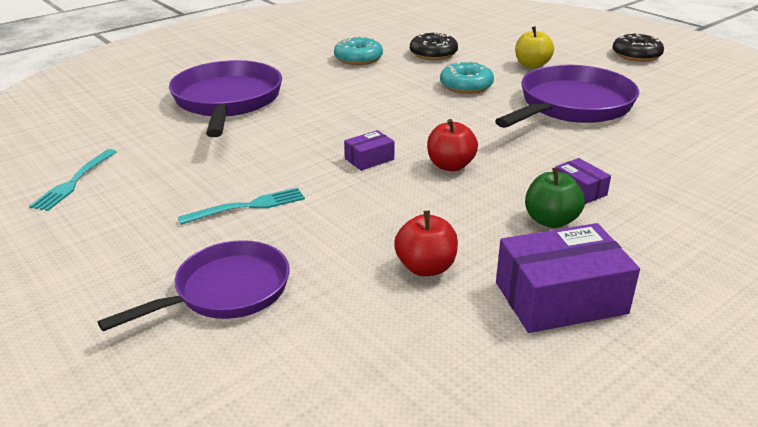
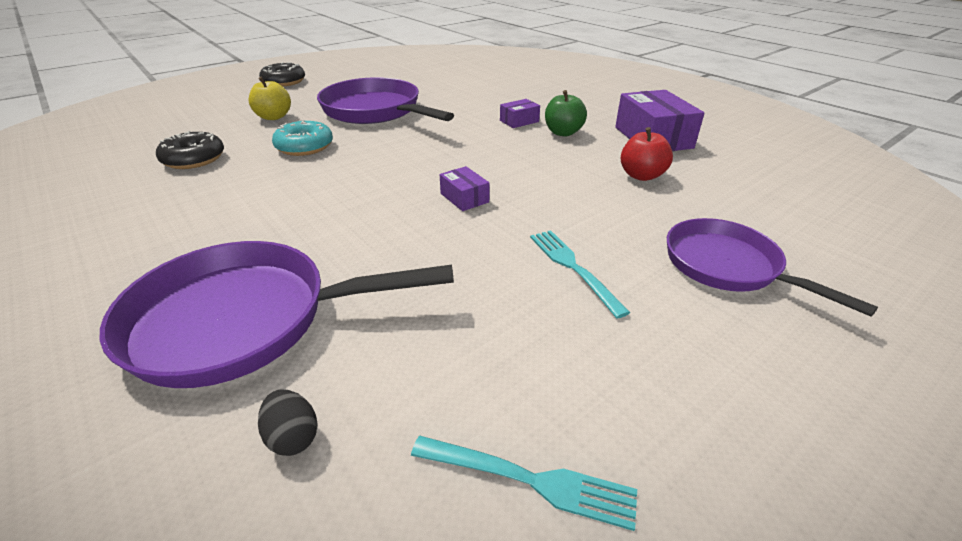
camera: 90 degrees left, 5 degrees up
turquoise donut [334,37,383,65] -> none
red apple [427,119,478,171] -> none
none -> black egg [258,390,318,456]

